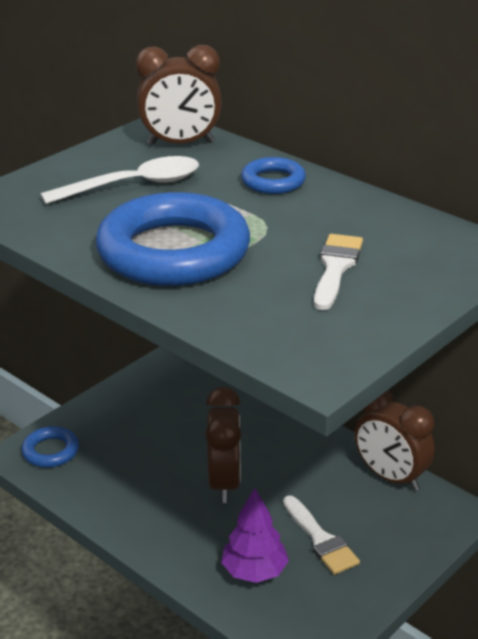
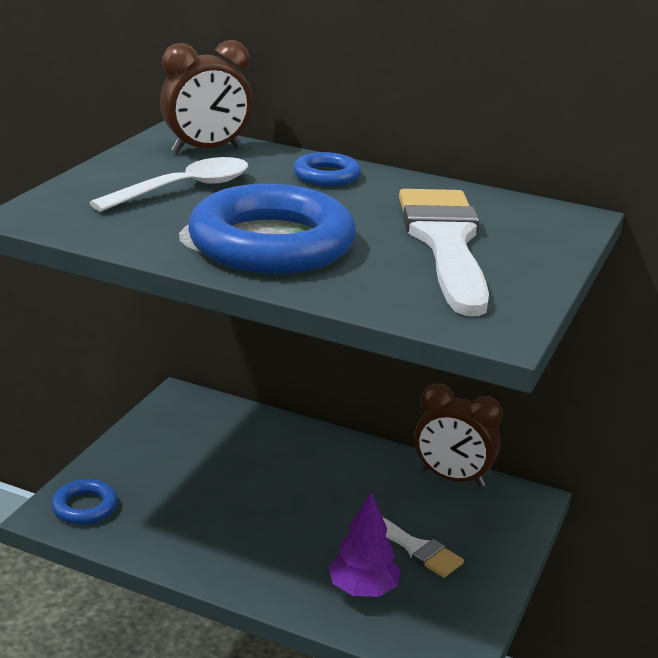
camera: 20 degrees left, 5 degrees down
brown clock [206,387,241,503] -> none
white brush [314,234,363,310] -> white brush [399,189,489,316], size x1.89

